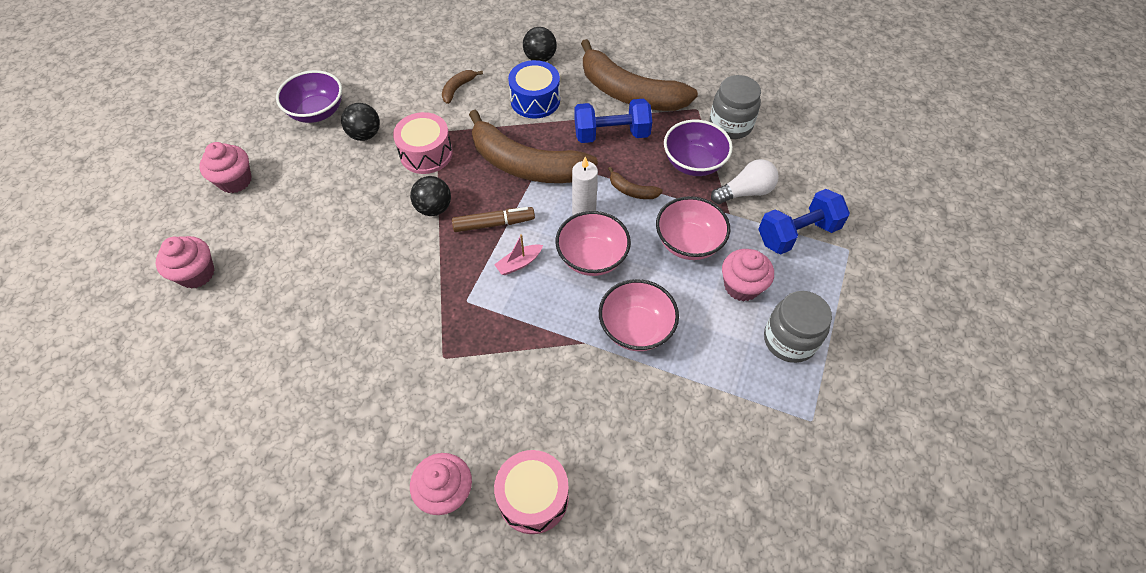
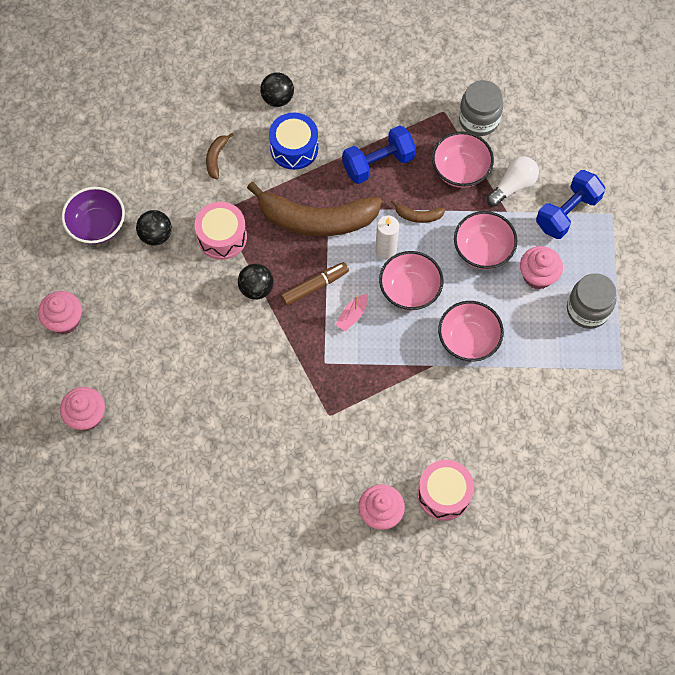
camera: 20 degrees left, 10 degrees up
brown banana [581,39,698,111] -> none
purple bowl [664,120,733,176] -> pink bowl [432,132,494,188]

